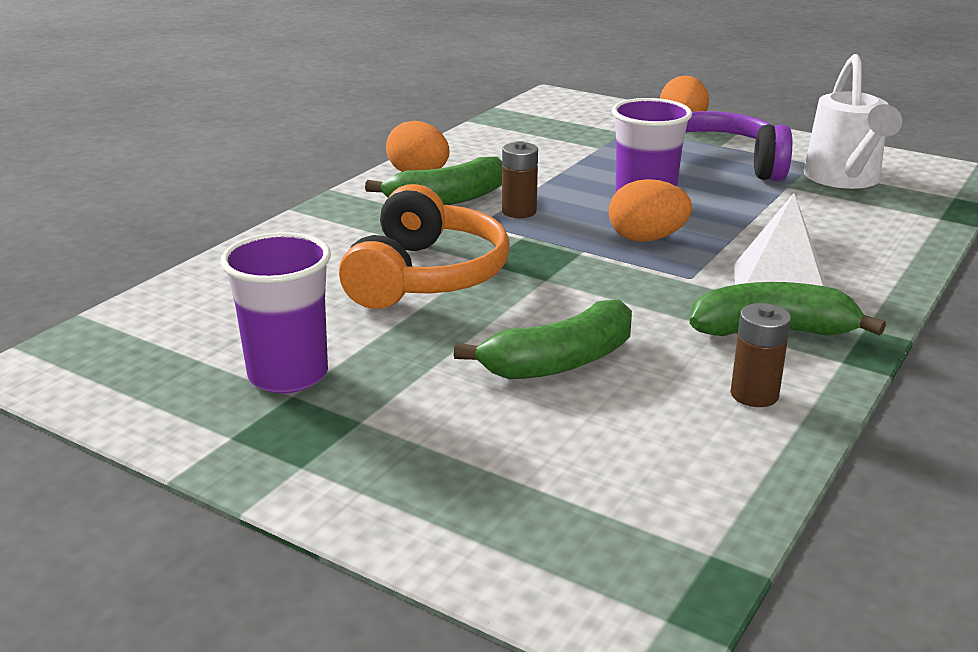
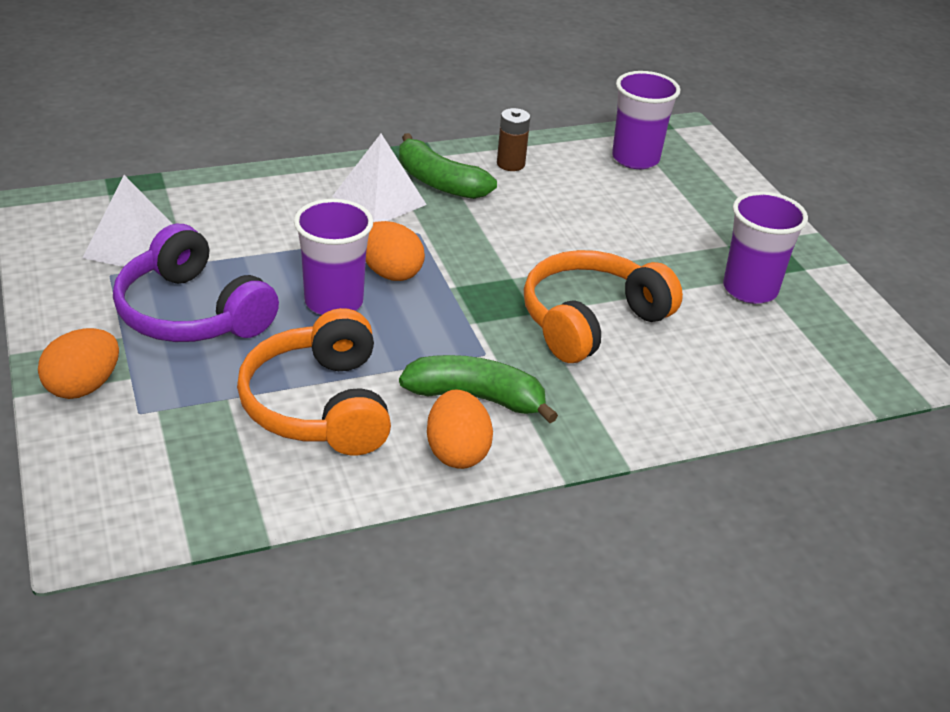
camera: 145 degrees left, 10 degrees up
green banana [454,300,632,379] -> none
brown battery [502,141,538,218] -> none
white watering can [804,54,902,189] -> white pyramid [83,175,172,273]
none -> orange headphones [237,308,391,455]
none -> purple cup [612,71,680,169]

